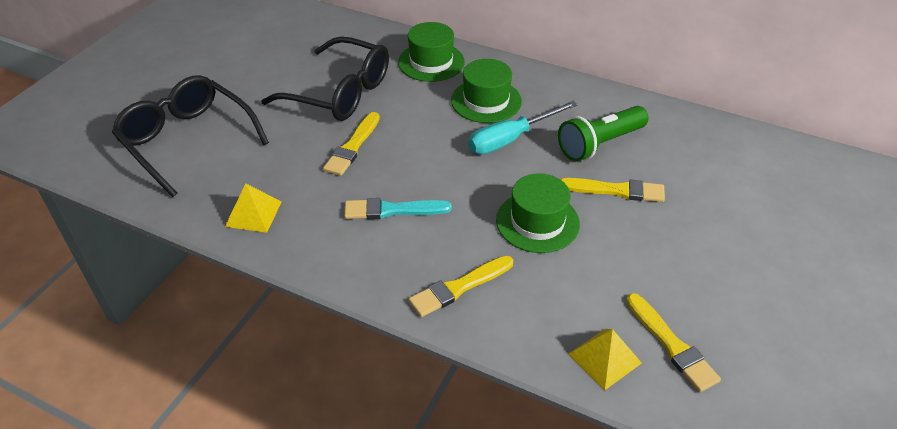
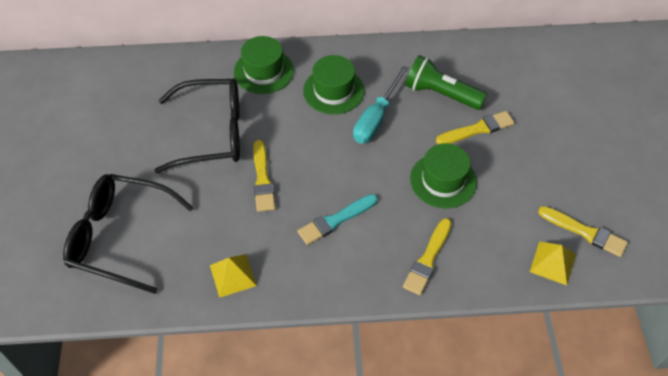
camera: 30 degrees left, 10 degrees up
green flashlight [558,106,649,161] -> green flashlight turned 90 degrees clockwise [405,55,487,110]

